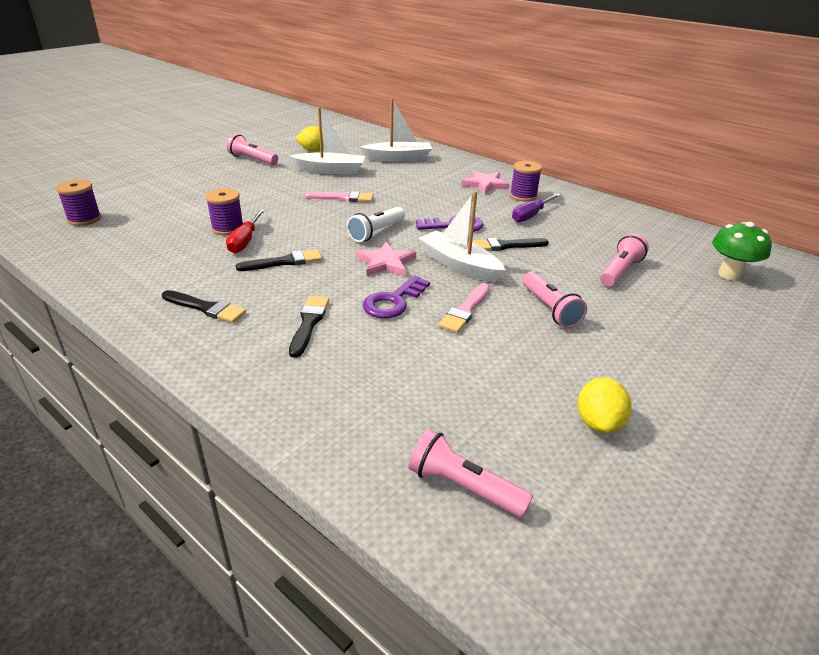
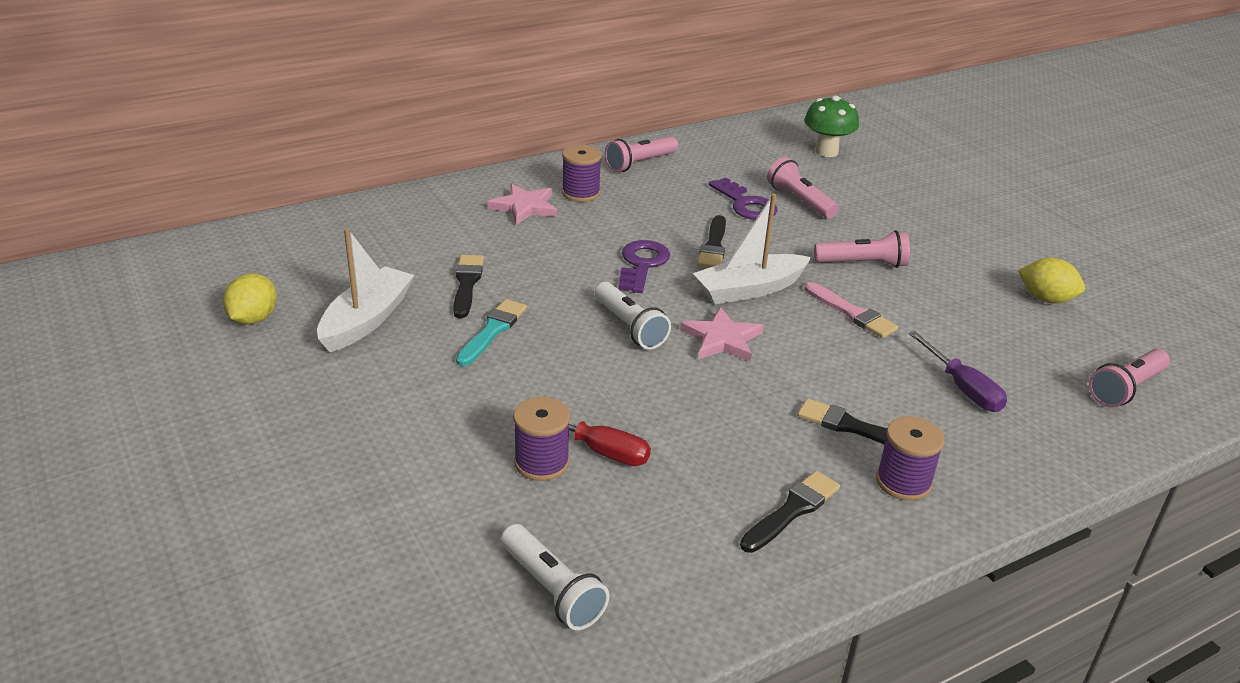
camera: 70 degrees left, 0 degrees up
purple spool [56,179,101,226] -> purple spool moved to [876,416,945,501]
pink flashlight [227,134,278,165] -> pink flashlight moved to [605,136,678,172]
black brush [236,249,322,271] -> black brush moved to [453,255,484,318]
pink brush [304,191,373,202] -> turquoise brush [456,299,527,366]
white boat [360,99,432,162] -> none
purple key [363,275,430,318] -> purple key moved to [709,178,778,220]
purple screwdriver [512,193,561,222] -> purple screwdriver moved to [909,331,1007,412]
none -> white flashlight [501,524,609,630]

